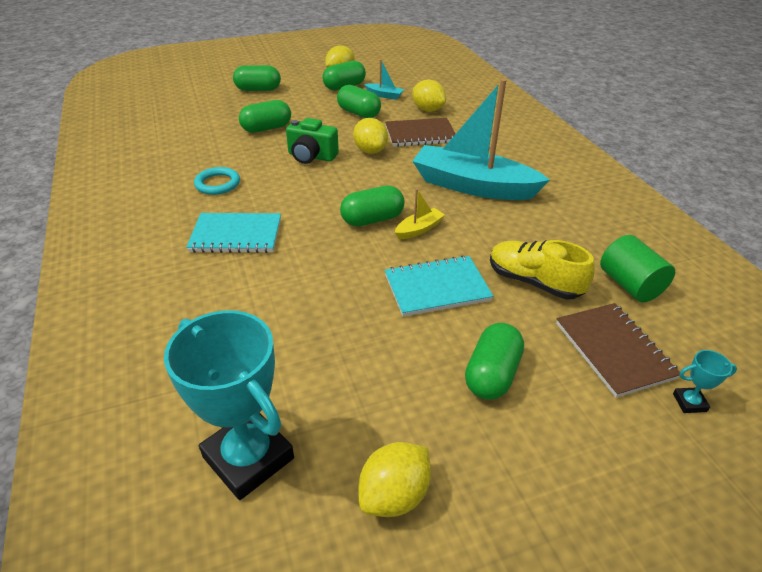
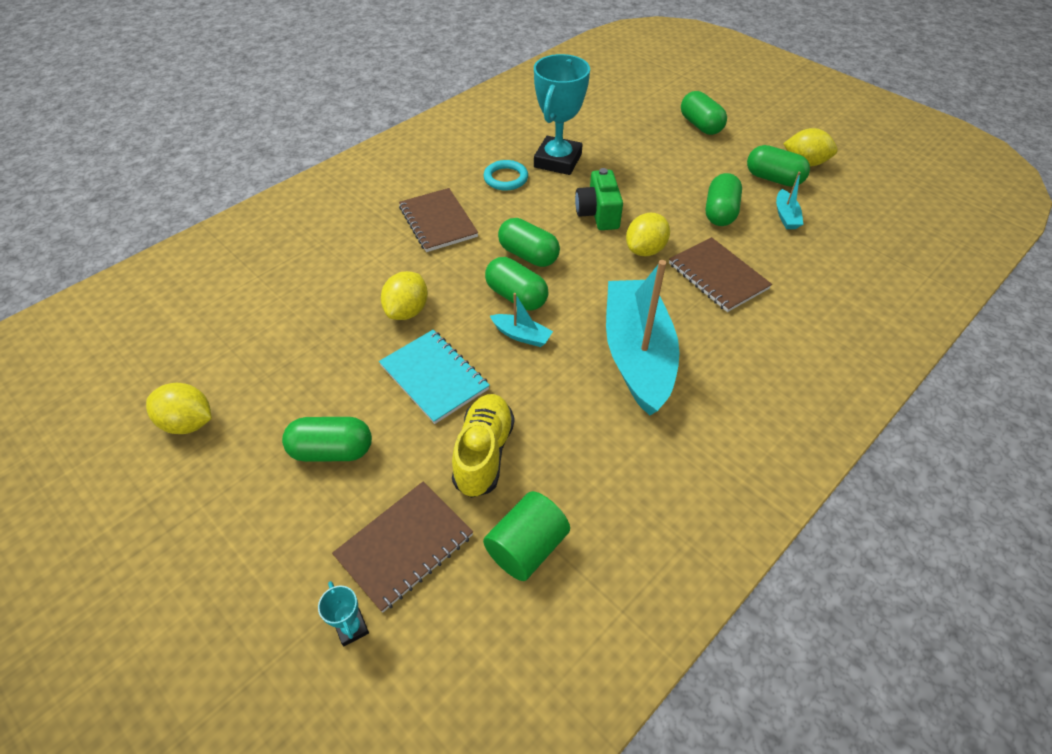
camera: 65 degrees right, 10 degrees up
turquoise trophy [164,310,294,500] -> turquoise trophy moved to [534,54,590,175]
turquoise notebook [186,213,281,253] -> brown notebook [399,188,478,252]
green capsule [239,100,291,133] -> green capsule moved to [498,218,560,267]
yellow boat [395,189,445,239] -> turquoise boat [490,293,553,347]
yellow lemon [412,80,446,112] -> yellow lemon moved to [381,271,428,320]

